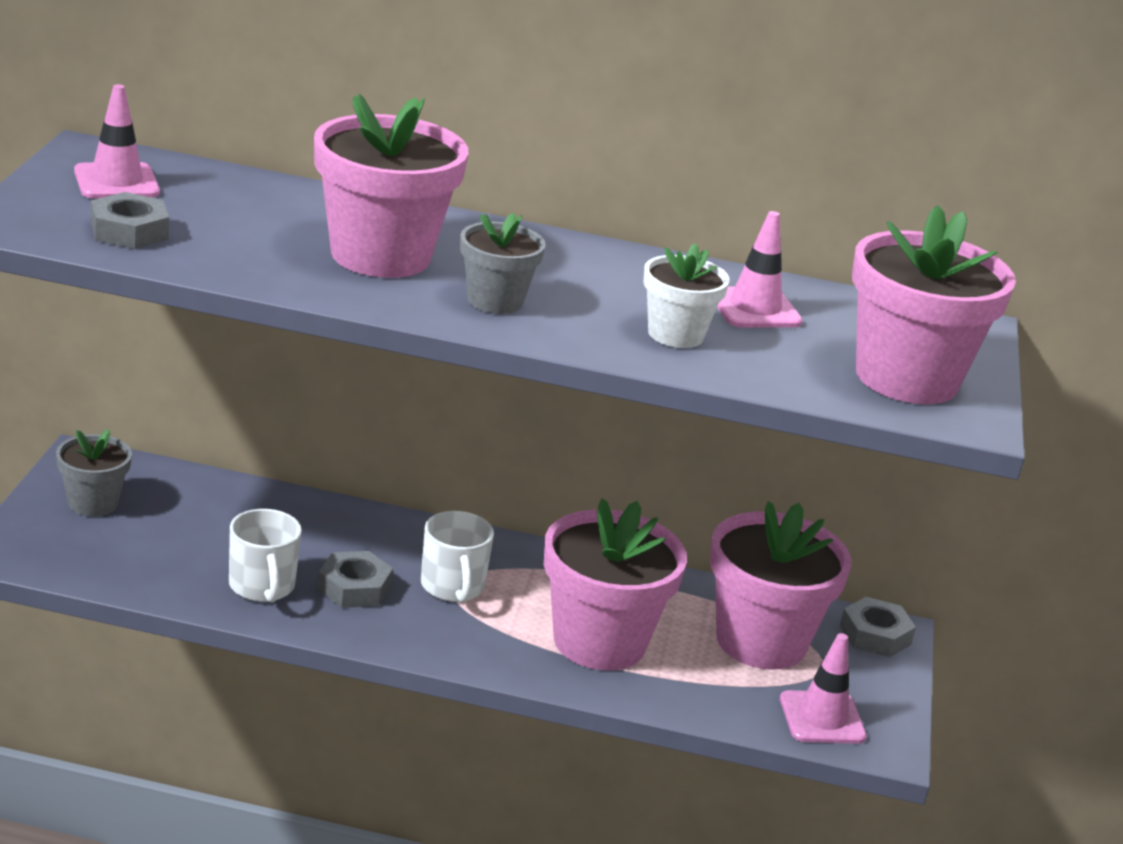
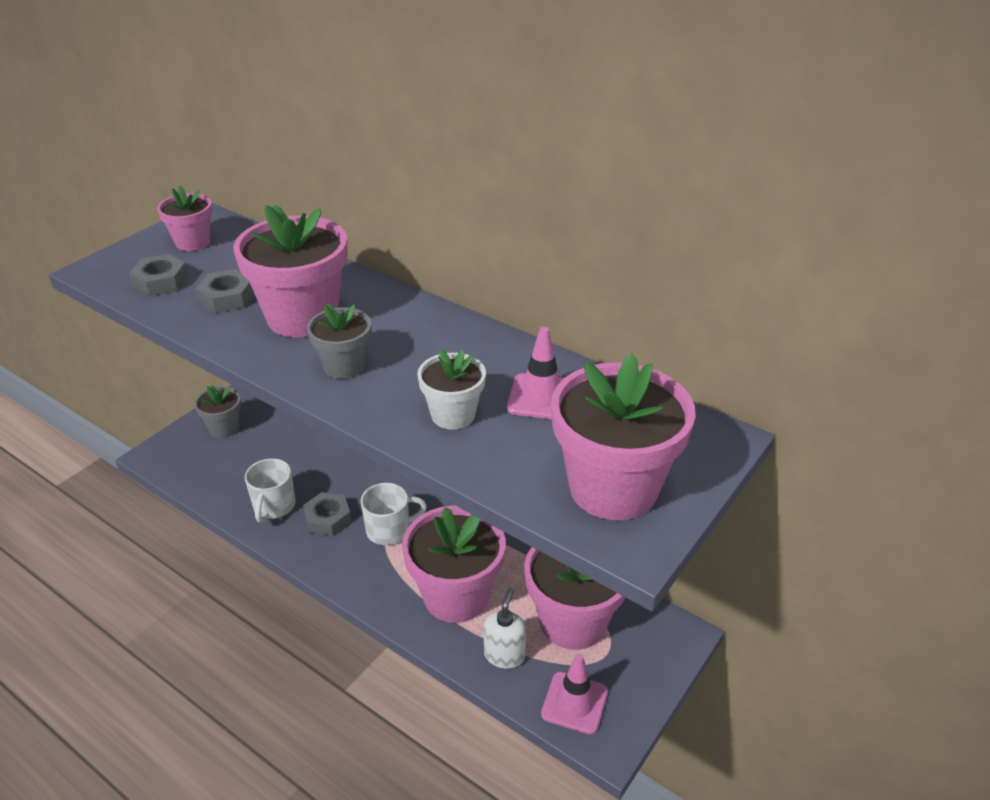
camera: 30 degrees right, 10 degrees up
pink traffic cone [74,84,160,199] -> pink flower pot [157,186,212,251]
white mug [421,511,494,603] -> white mug turned 120 degrees counterclockwise [361,483,427,545]
grey nut [840,597,916,657] -> grey nut moved to [195,269,254,313]
none -> white soap dispenser [484,588,526,669]

